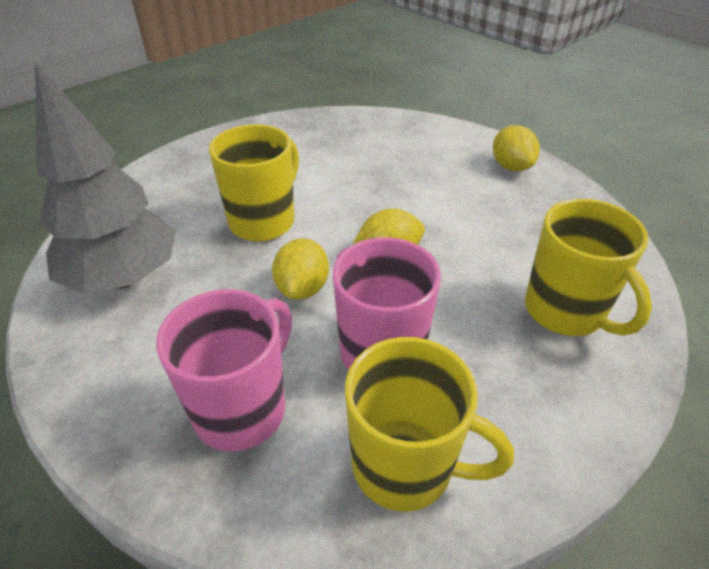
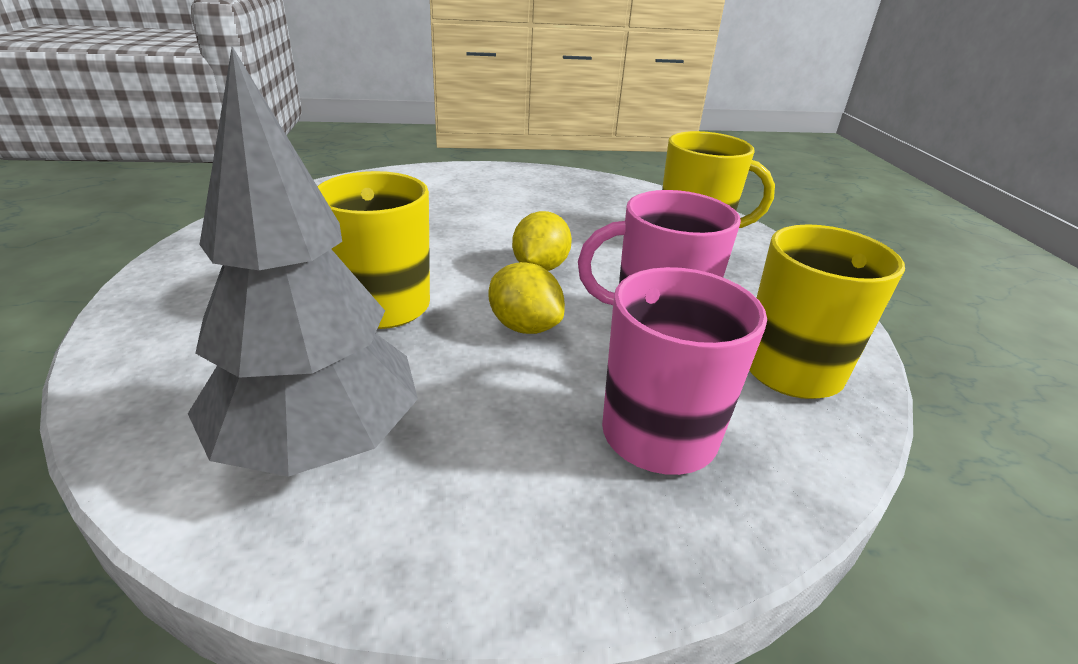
camera: 55 degrees left, 10 degrees down
yellow lemon [493,125,540,171] -> none

